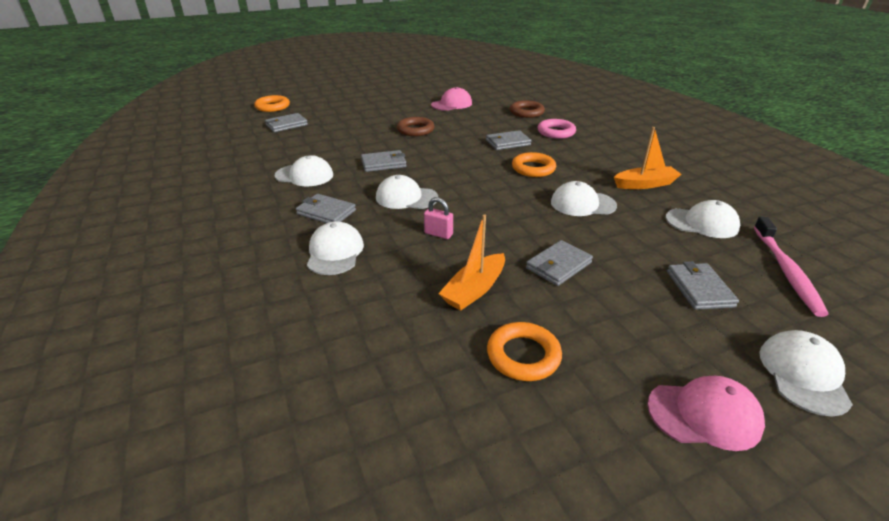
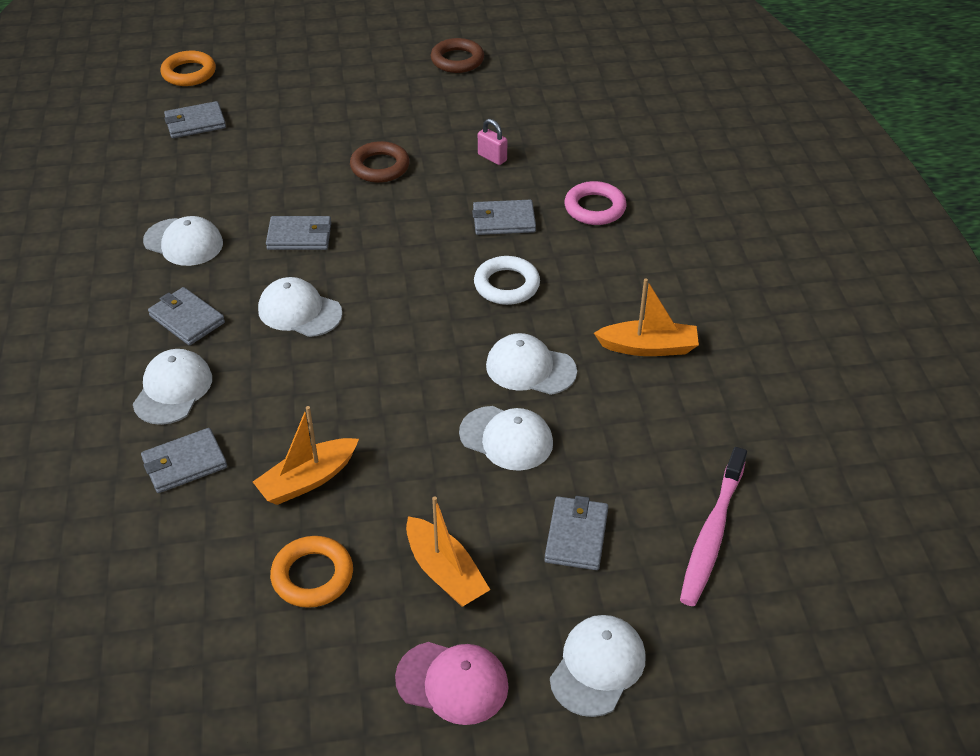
camera: 15 degrees right, 10 degrees up
pink padlock [424,197,453,239] -> pink padlock moved to [478,119,507,165]
pink cap [431,87,472,111] -> none
brown ring [510,100,545,118] -> brown ring moved to [431,38,484,73]
orange ring [512,152,556,177] -> white ring [474,256,540,305]
grey wallet [526,240,593,286] -> grey wallet moved to [141,428,227,493]
white cap [666,200,740,238] -> white cap moved to [459,406,553,471]
none -> orange boat [406,496,490,607]

